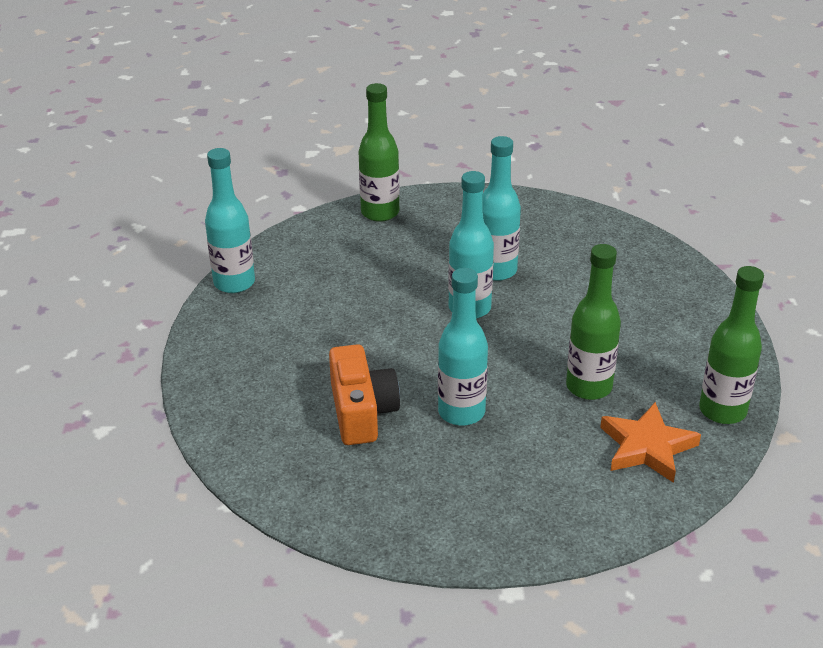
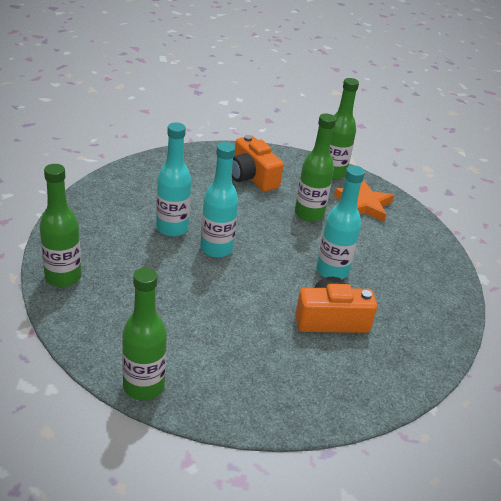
camera: 90 degrees left, 0 degrees up
turquoise bottle [205,148,255,293] -> green bottle [122,268,167,401]
none -> orange camera [232,135,283,192]

